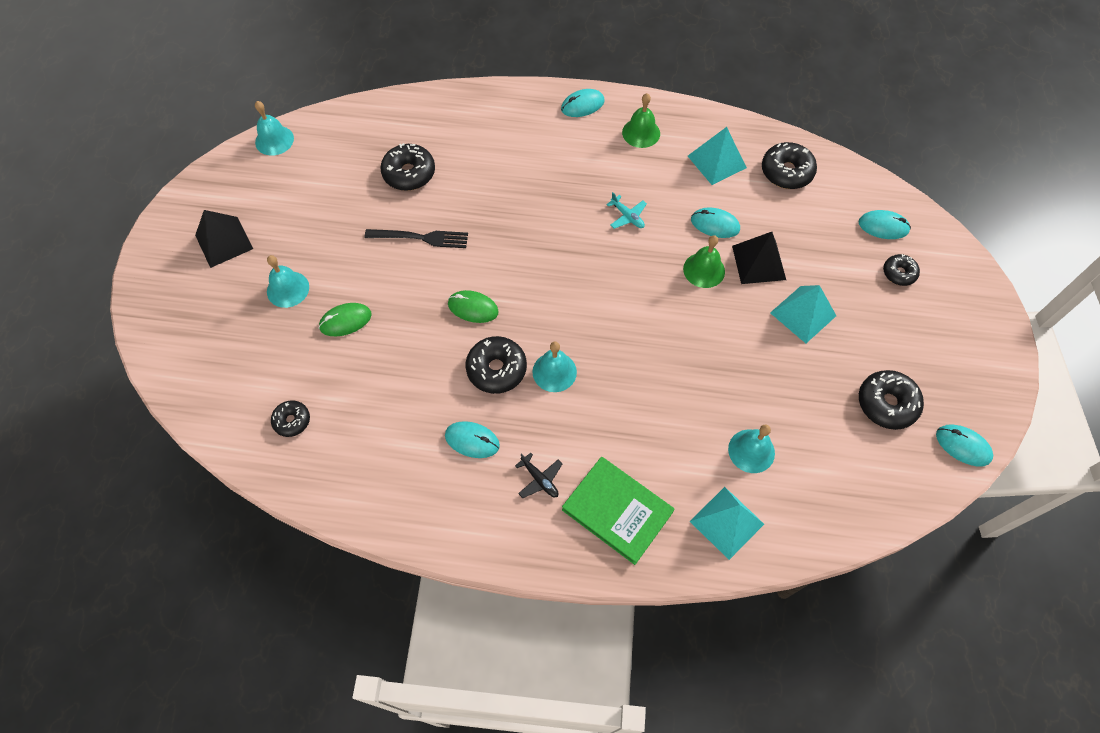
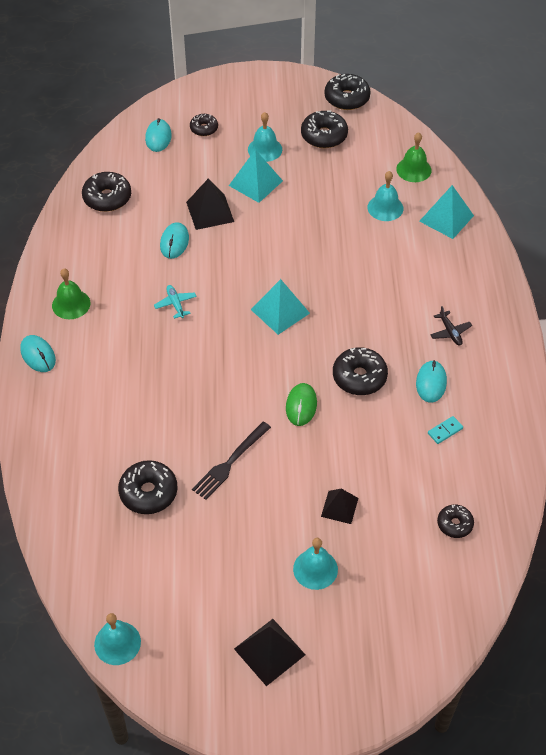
camera: 100 degrees left, 10 degrees down
green mouse [319,303,372,336] -> black pyramid [321,489,358,524]
black fork [365,229,468,248] -> black fork turned 135 degrees counterclockwise [192,422,271,500]
black plane [515,452,562,498] -> black plane turned 120 degrees clockwise [430,306,472,346]
turquoise bell [533,342,577,392] -> turquoise bell moved to [248,112,282,162]
green book [562,457,675,565] -> none
turquoise plane [606,192,647,229] -> turquoise plane turned 60 degrees counterclockwise [154,285,197,319]
green bell [683,235,725,288] -> green bell moved to [396,132,432,182]
turquoise pyramid [688,127,747,185] -> turquoise pyramid moved to [251,279,310,335]
turquoise mouse [936,424,993,467] -> black donut [324,74,371,110]
none -> turquoise domino [428,416,463,444]

